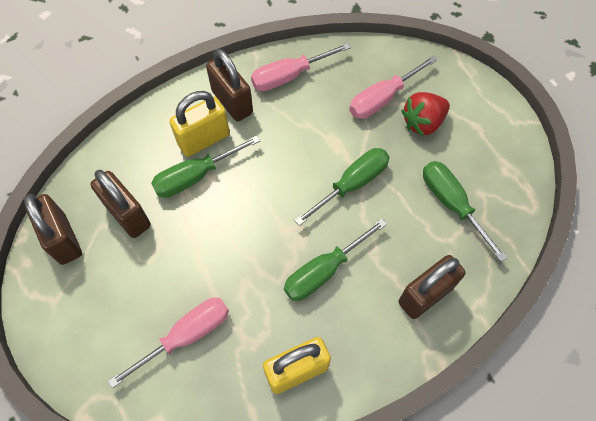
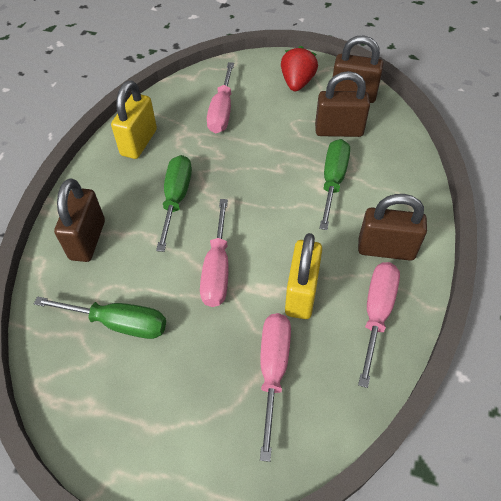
camera: 135 degrees right, 10 degrees down
yellow padlock [170,91,230,157] -> yellow padlock moved to [285,233,322,319]
green screwdriver [294,148,390,226] -> pink screwdriver [200,199,229,307]
red strawberry [401,92,450,136] -> red strawberry moved to [281,46,318,91]

